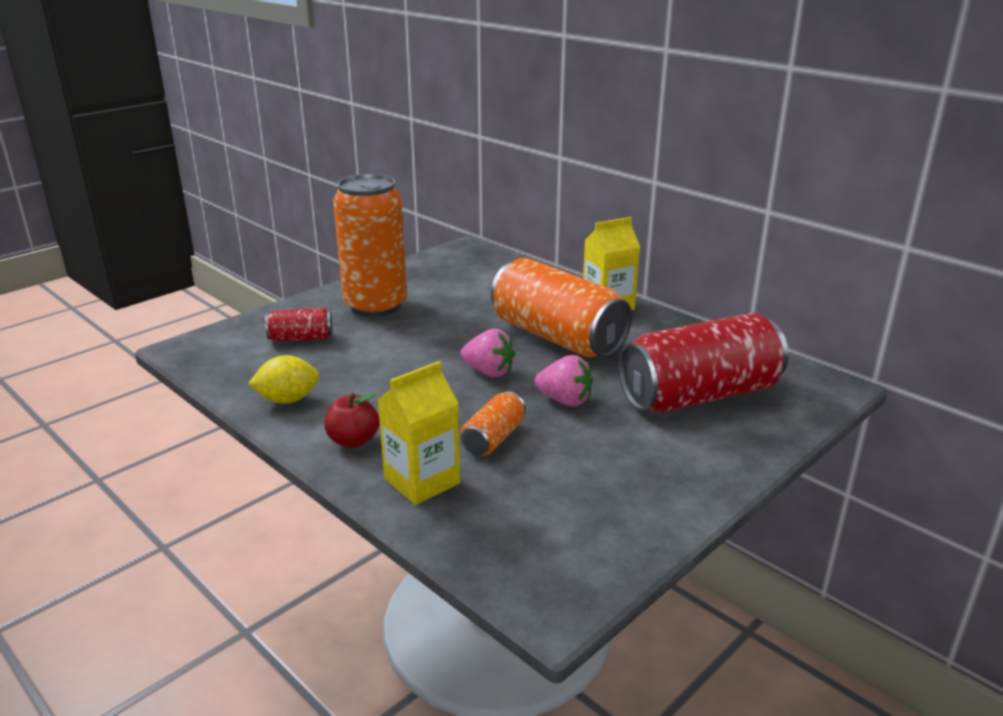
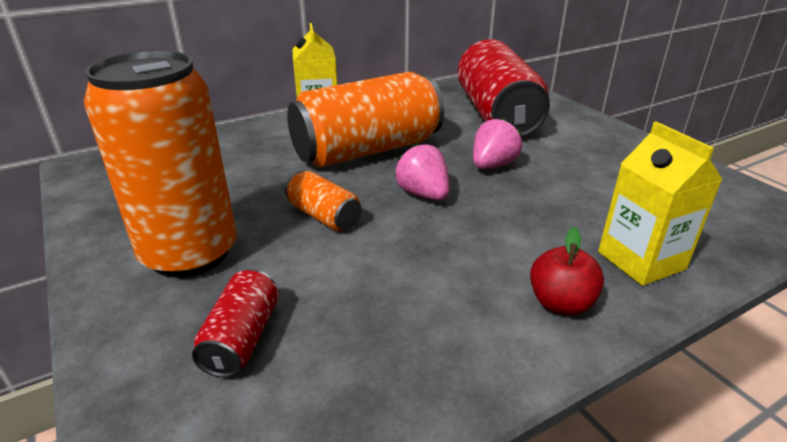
camera: 75 degrees left, 5 degrees up
yellow lemon [248,355,320,404] -> none
pink strawberry [461,329,515,377] -> pink strawberry turned 75 degrees counterclockwise [394,143,449,200]
orange can [461,391,526,456] -> orange can moved to [285,171,362,231]

